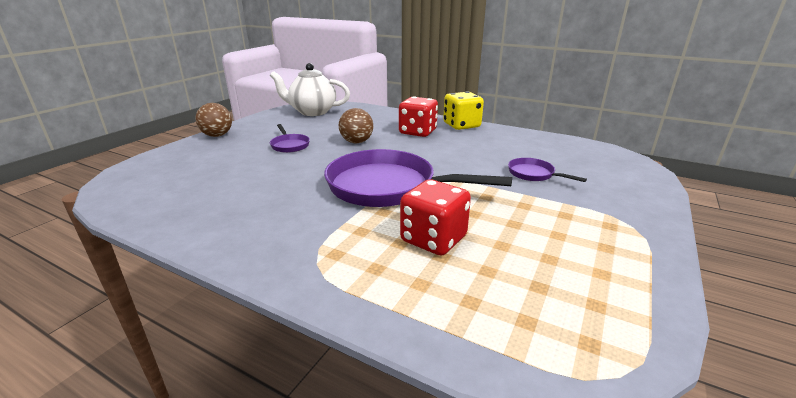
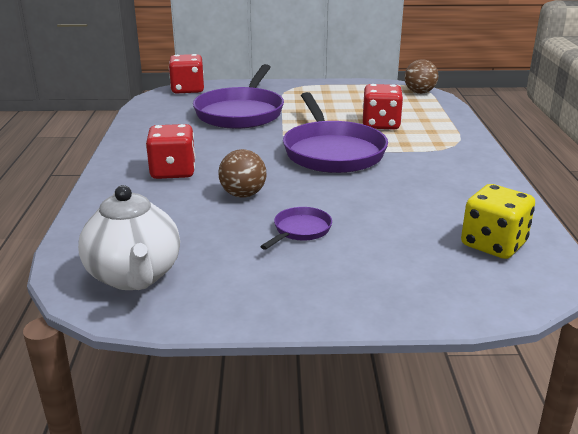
camera: 120 degrees left, 0 degrees up
brown ball [195,103,232,137] -> brown ball moved to [404,60,439,94]
yellow dice [443,91,484,130] -> yellow dice moved to [461,184,535,259]
purple pan [508,158,587,182] -> purple pan [193,64,284,129], size x2.23
none -> red dice [169,54,204,94]

